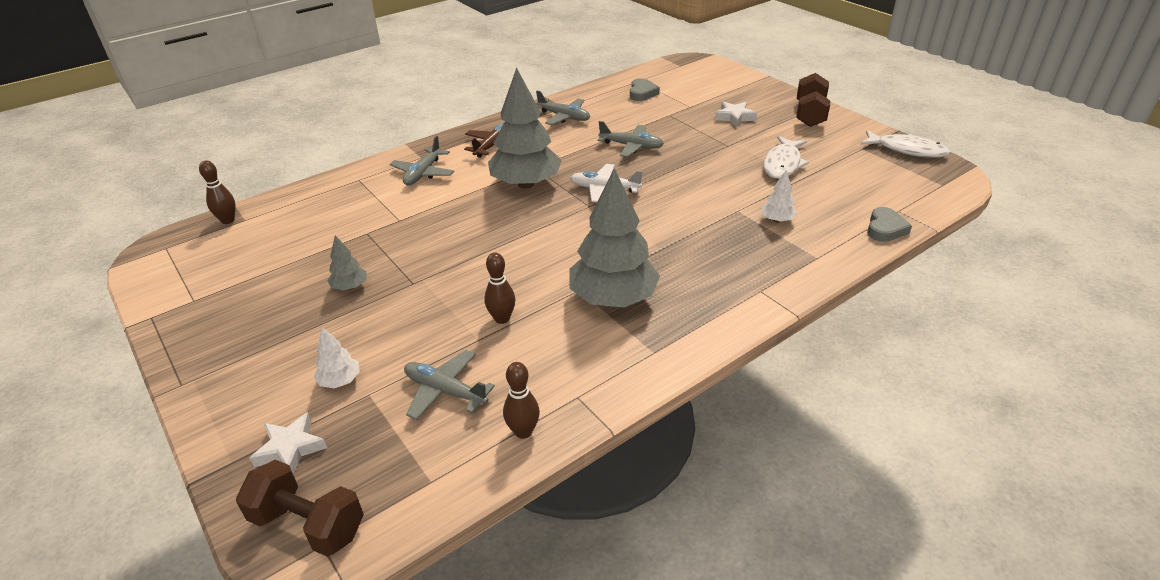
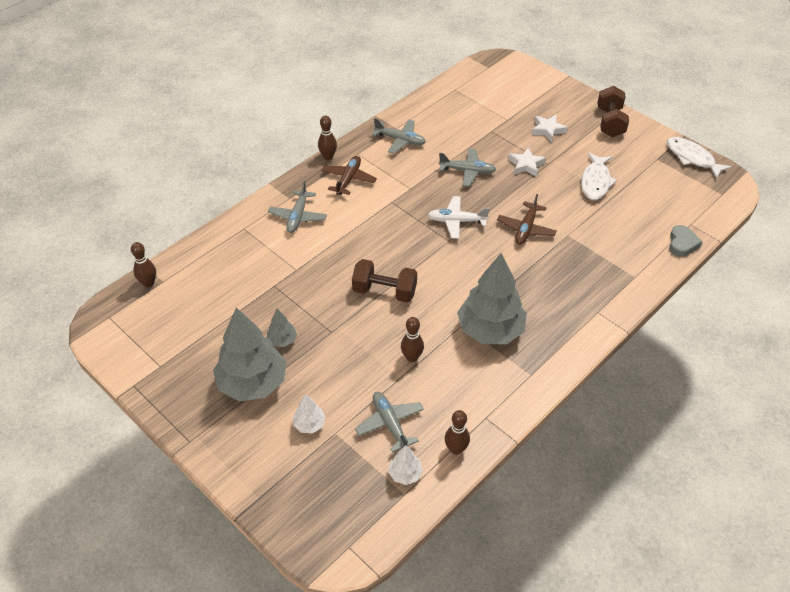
camera: 10 degrees left, 10 degrees up
brown dumbbell [236,460,364,557] -> brown dumbbell moved to [352,259,417,303]
white star [250,412,327,474] -> white star moved to [508,148,546,177]
grey plane [404,350,495,420] -> grey plane turned 45 degrees clockwise [355,392,424,452]
grey tree [488,68,562,189] -> grey tree moved to [213,307,286,401]
grey heart [630,78,660,101] -> none
white tree [761,170,797,222] -> white tree moved to [388,445,423,485]
white fish [860,130,950,158] -> white fish turned 150 degrees counterclockwise [667,137,732,178]
none -> brown bowling pin [318,115,337,160]
none -> brown plane [497,194,557,245]

